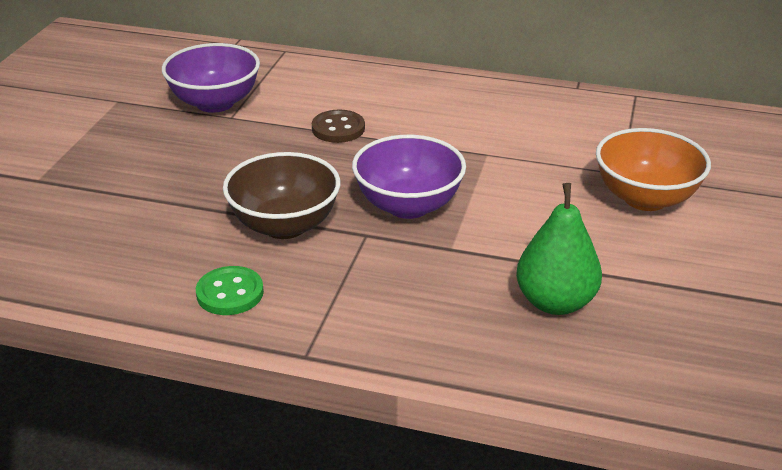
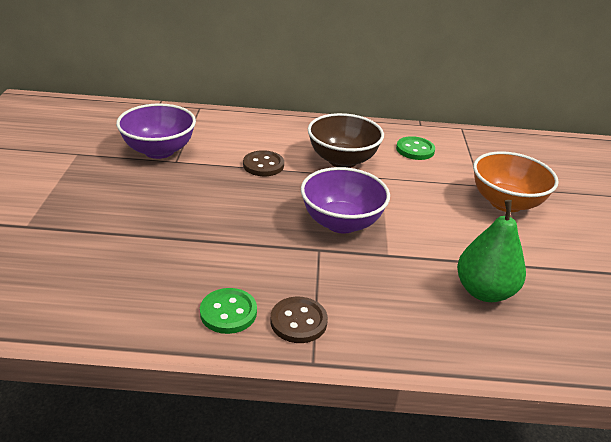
camera: 15 degrees left, 0 degrees up
brown bowl [223,152,340,239] -> brown bowl moved to [308,113,384,168]
none -> brown button [270,297,328,343]
none -> green button [396,136,435,160]

